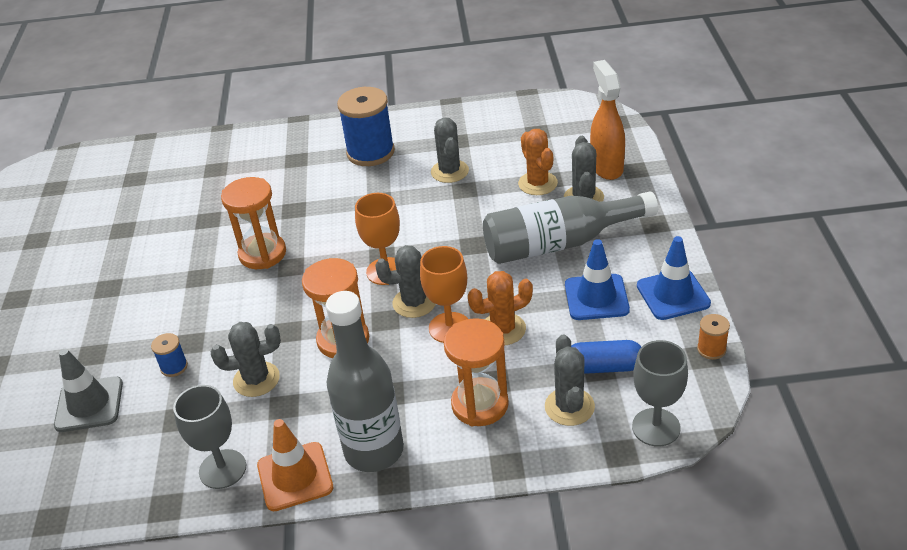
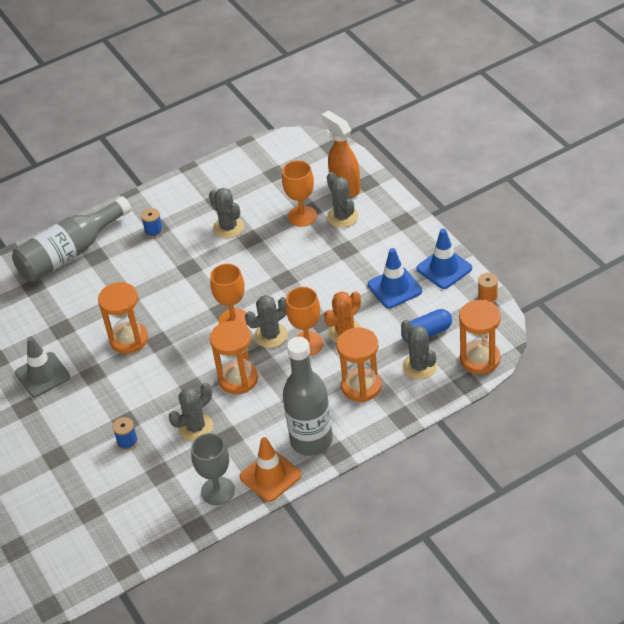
camera: 25 degrees left, 5 degrees up
grey traffic cone [54,349,123,432] -> grey traffic cone moved to [15,336,70,397]
blue spool [337,87,395,166] -> blue spool [141,208,163,238], size x0.45
grey bottle [483,191,658,264] -> grey bottle moved to [12,196,131,282]
orange cactus [518,129,558,195] -> orange goblet [282,160,317,227]
grey goblet [632,340,688,446] -> orange hourglass [459,300,501,374]

